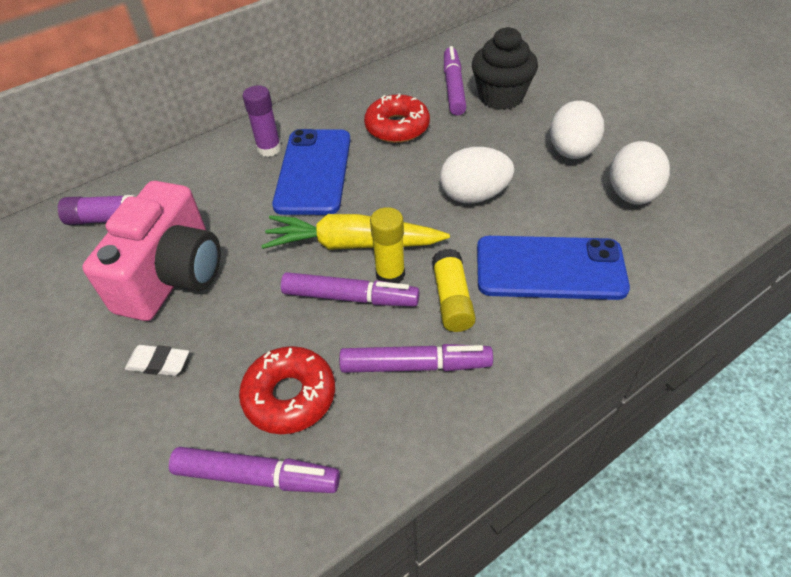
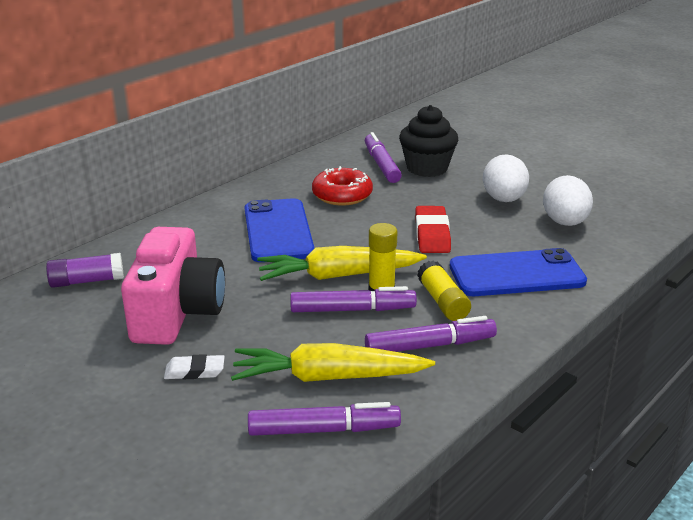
camera: 15 degrees left, 20 degrees down
red donut [239,346,335,434] -> yellow carrot [231,343,435,382]
purple glue stick [243,85,281,157] -> none
white egg [440,147,514,204] -> red eraser [415,206,451,253]

